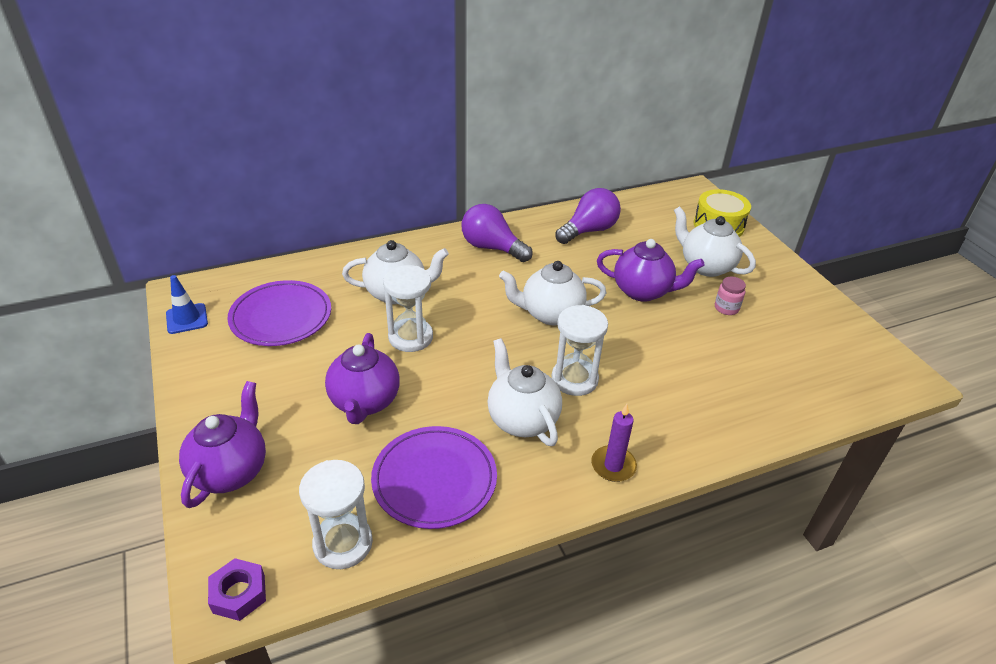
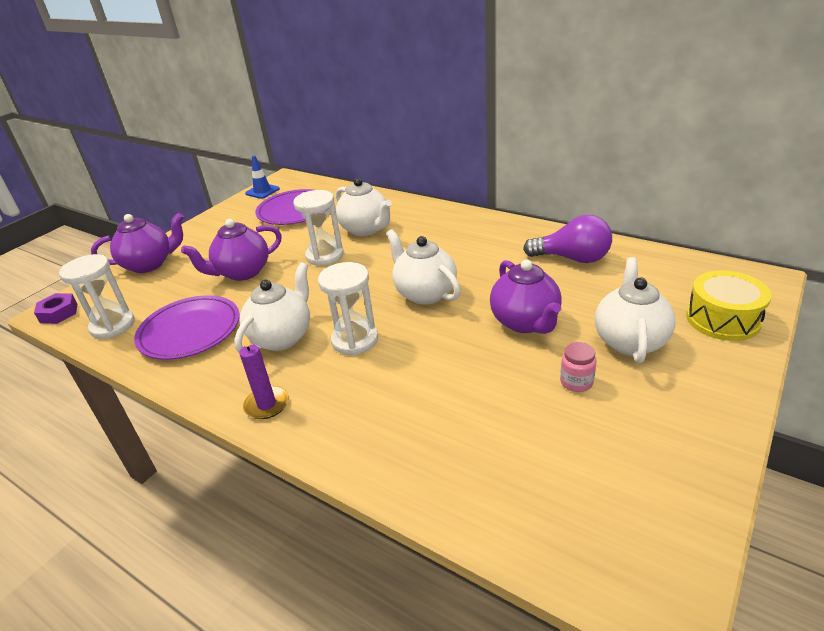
camera: 60 degrees right, 5 degrees down
purple light bulb [462,204,533,262] -> none

